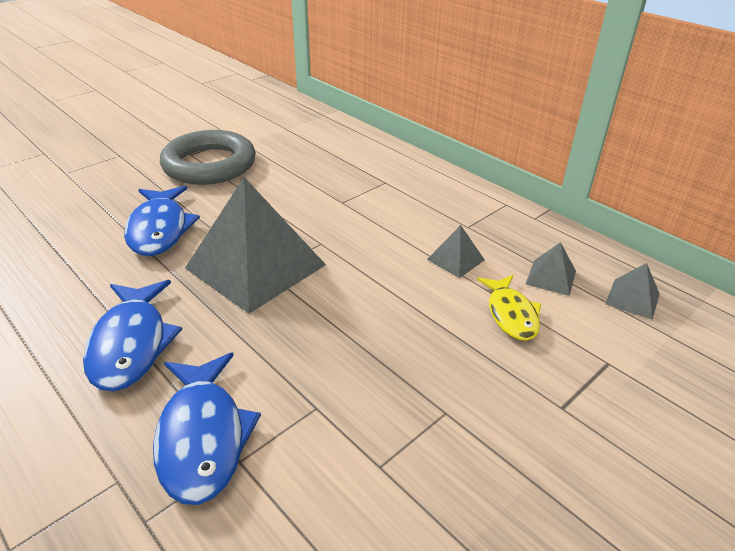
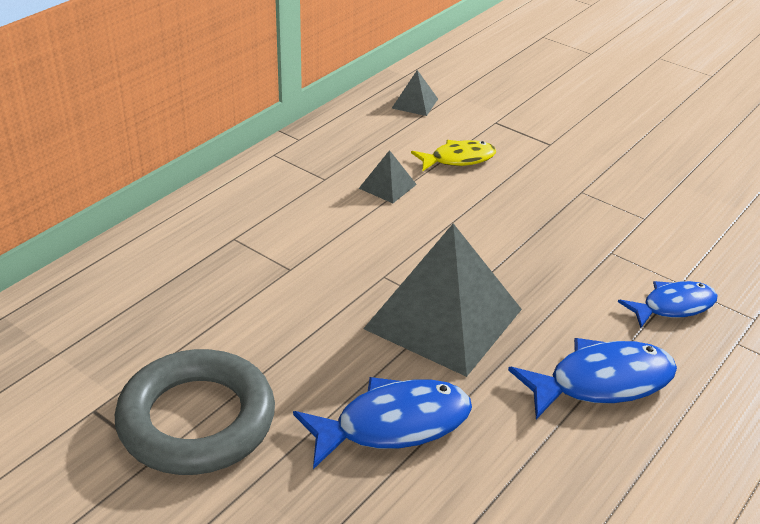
camera: 100 degrees left, 0 degrees up
blue fish [153,352,261,505] -> blue fish [618,281,718,328], size x0.66
grey pyramid [526,242,576,296] -> none

